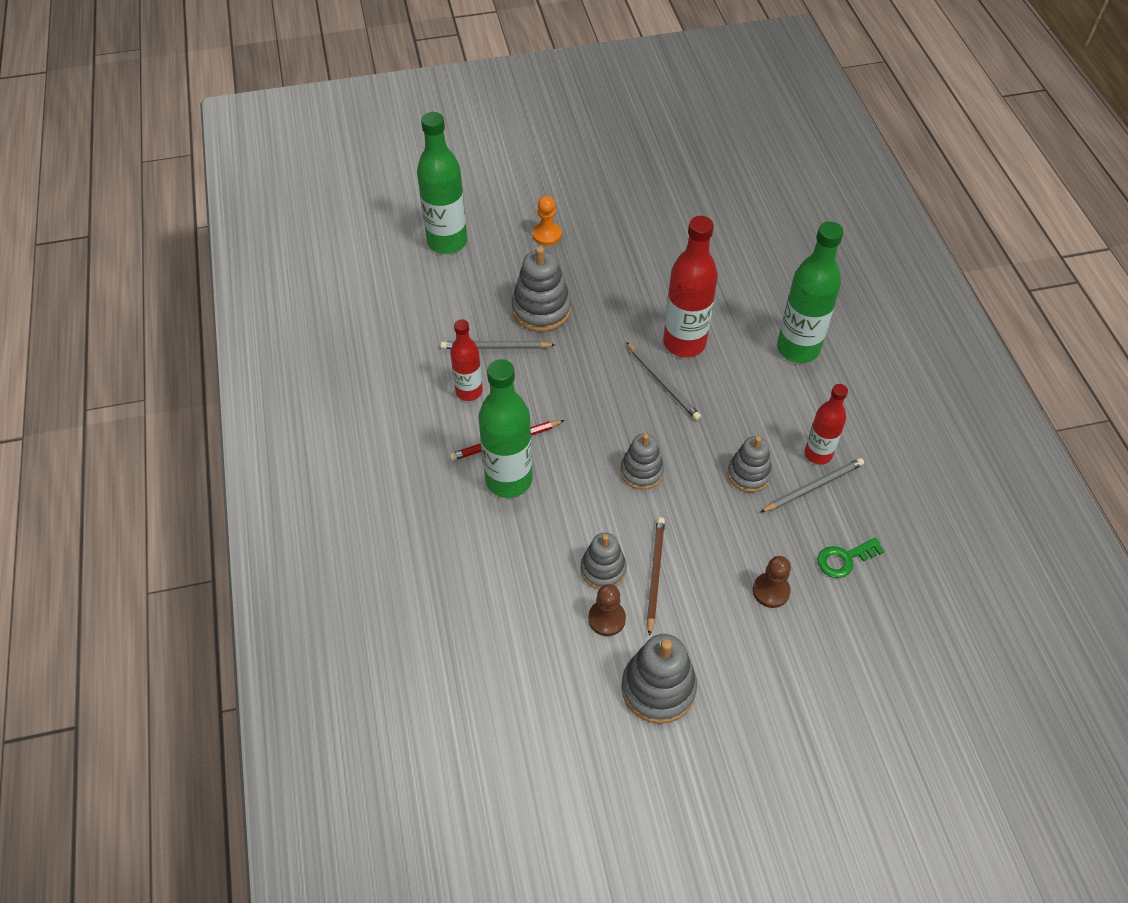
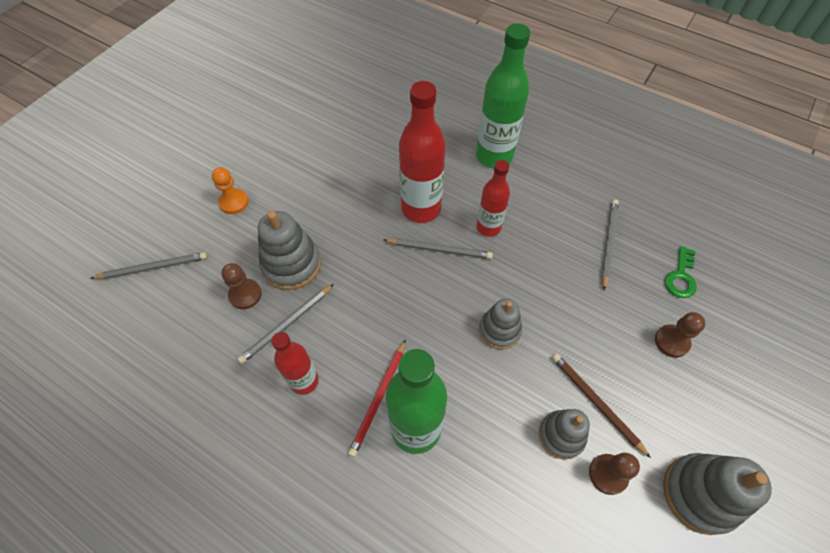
camera: 45 degrees left, 5 degrees up
green bottle [417,112,467,254] -> grey pencil [90,252,207,279]
grey stacking toy [728,436,772,492] -> none
red bottle [805,384,848,465] -> red bottle moved to [477,160,510,237]
none -> brown pawn [221,263,262,309]

